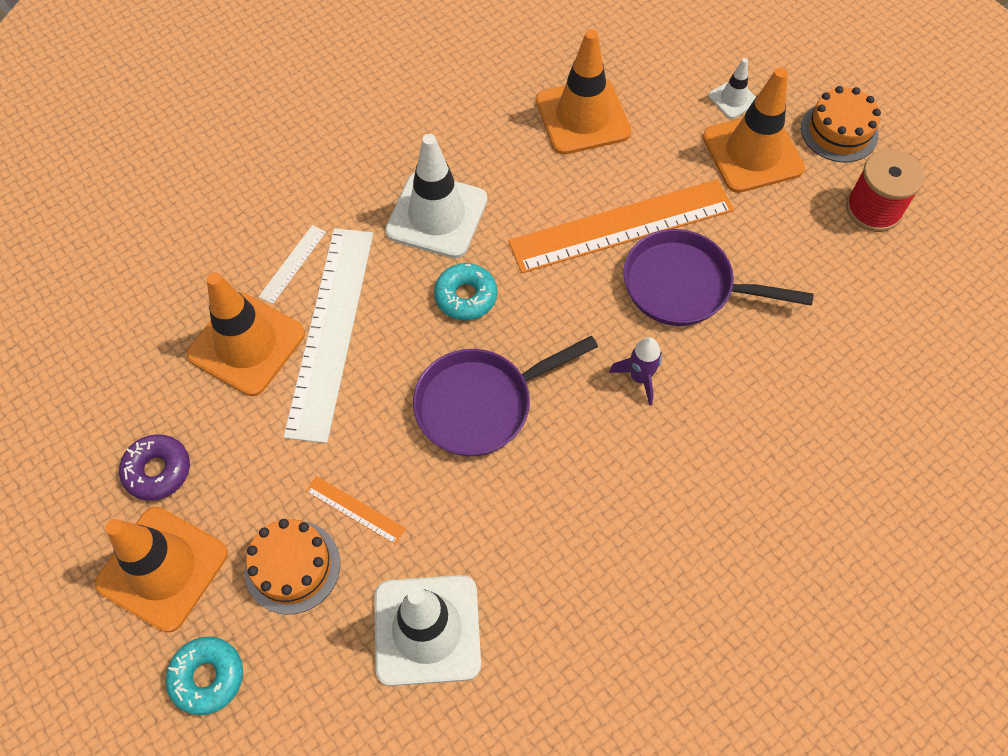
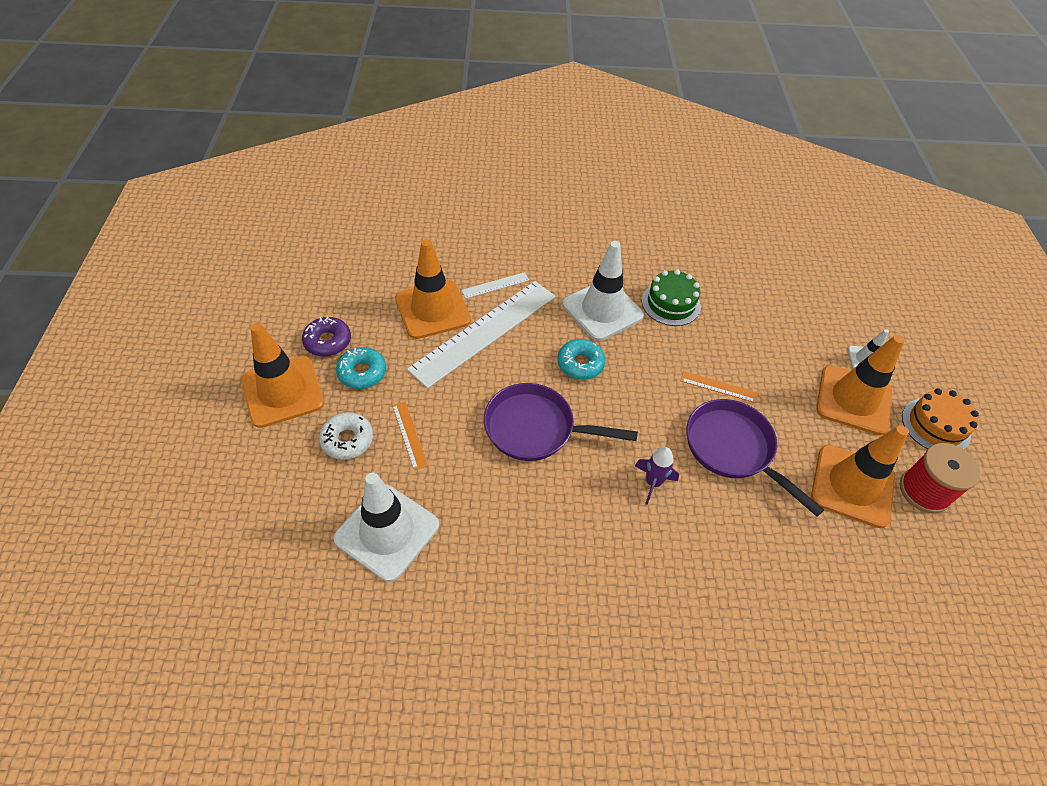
camera: 35 degrees right, 10 degrees down
turquoise donut [166,637,243,715] -> turquoise donut moved to [336,347,386,389]
orange cake [245,519,340,615] -> white donut [319,412,373,460]
orange ruler [508,180,734,273] -> orange ruler [681,371,758,403], size x0.42
orange traffic cone [536,29,631,155] -> orange traffic cone moved to [811,425,909,528]
none -> green cake [642,269,701,326]

